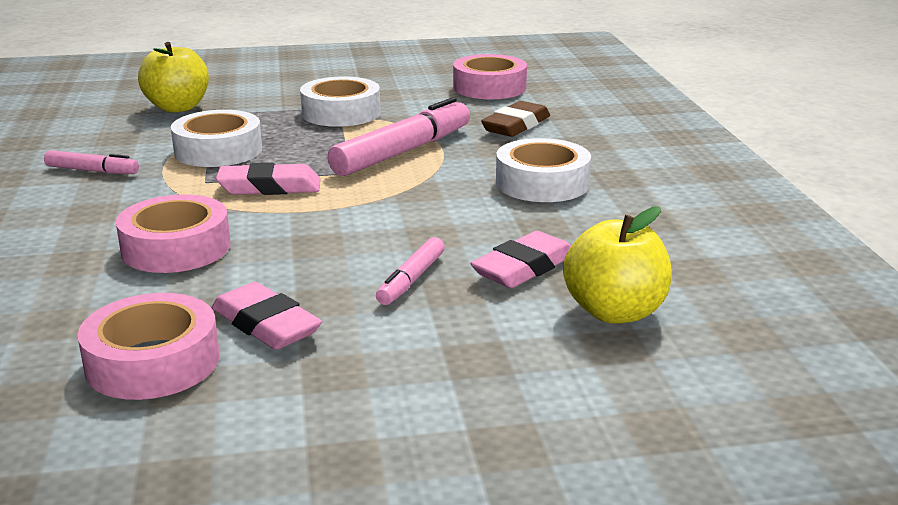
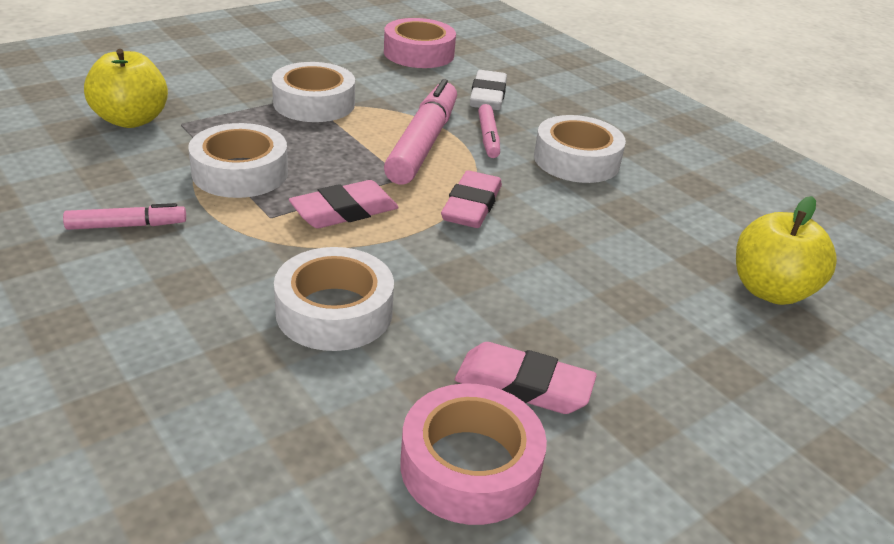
camera: 30 degrees left, 10 degrees up
pink tape [116,194,230,273] -> white tape [274,247,394,351]
pink marker [376,237,445,305] -> pink marker moved to [478,104,500,158]
pink eraser [470,231,571,288] -> pink eraser moved to [441,170,502,228]
brown eraser [481,101,550,137] -> white eraser [470,70,507,110]

